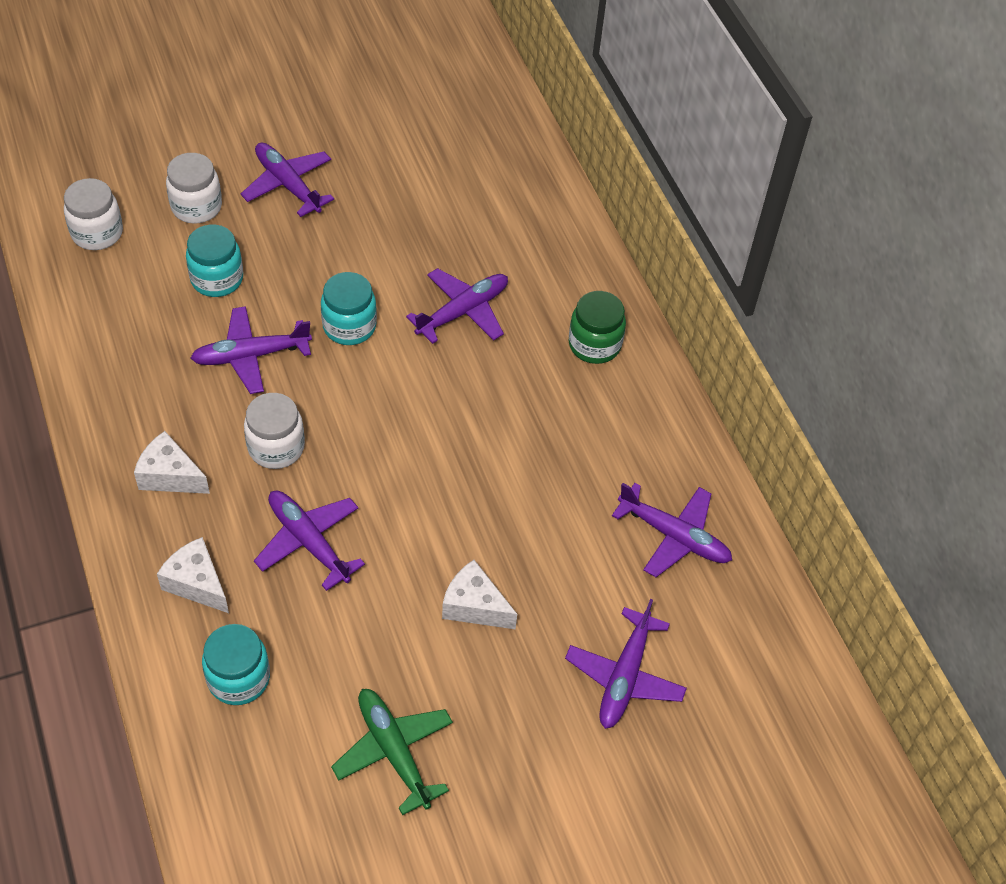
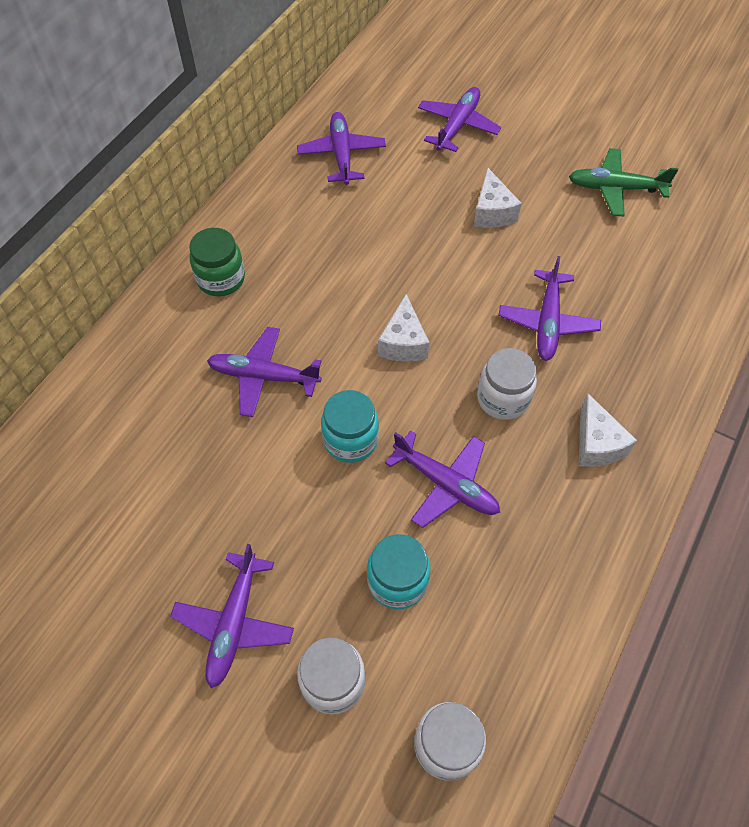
camera: 125 degrees left, 5 degrees up
white cheese [157,537,229,613] -> white cheese moved to [378,294,430,362]
turquoise jar [202,624,270,705] -> none
green plane [331,689,453,815] -> green plane turned 75 degrees clockwise [569,148,678,217]
purple plane [565,599,687,729] -> purple plane turned 45 degrees counterclockwise [418,87,501,152]

